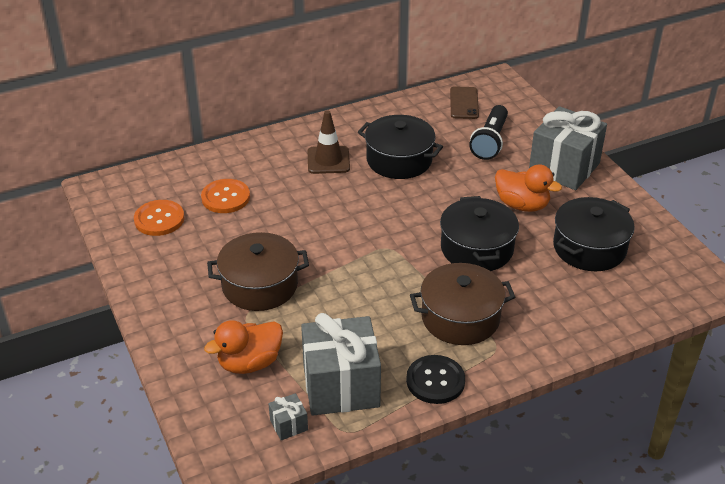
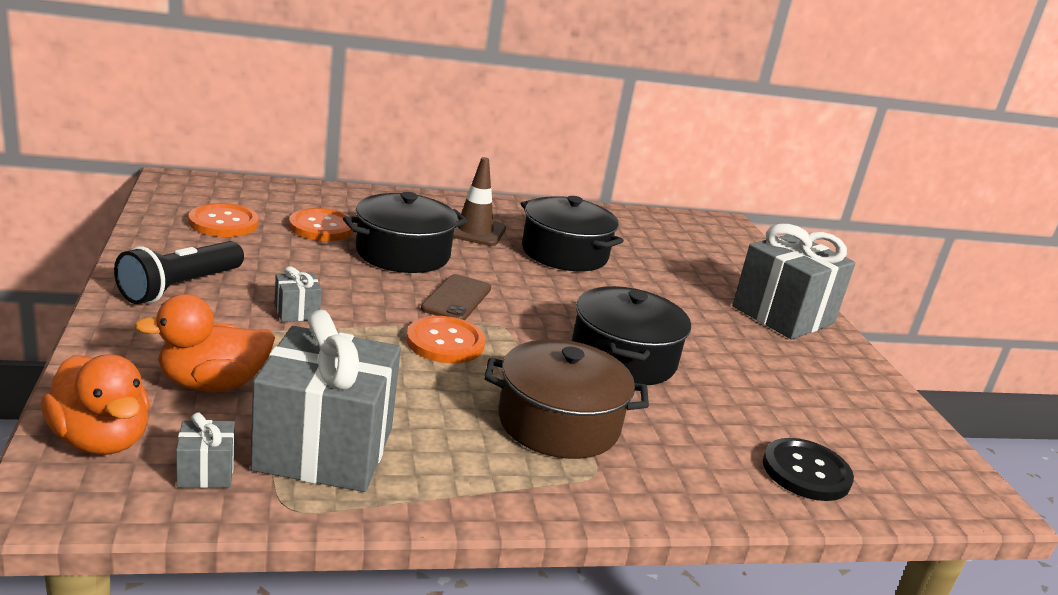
camera: 10 degrees right, 15 degrees down
brown pot [207,232,309,311] -> grey gift [275,266,322,322]
black button [406,355,465,404] -> black button moved to [763,438,854,501]
brown phone [450,86,479,119] -> brown phone moved to [421,274,491,320]
black flashlight [469,105,508,160] -> black flashlight moved to [114,241,244,304]
orange duck [495,164,562,212] -> orange duck moved to [41,354,150,455]
black pot [553,197,635,271] -> black pot moved to [343,192,468,273]
none -> orange button [406,316,485,363]

